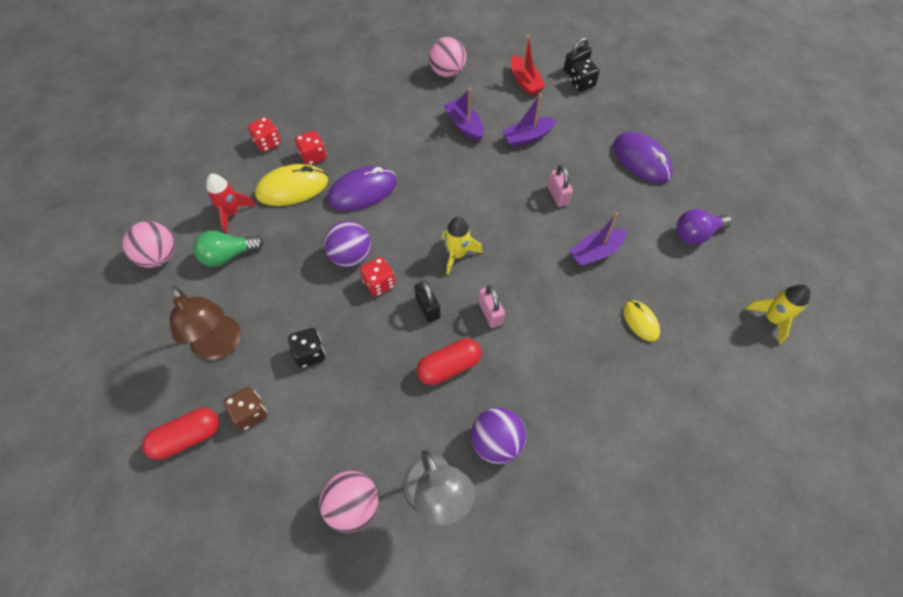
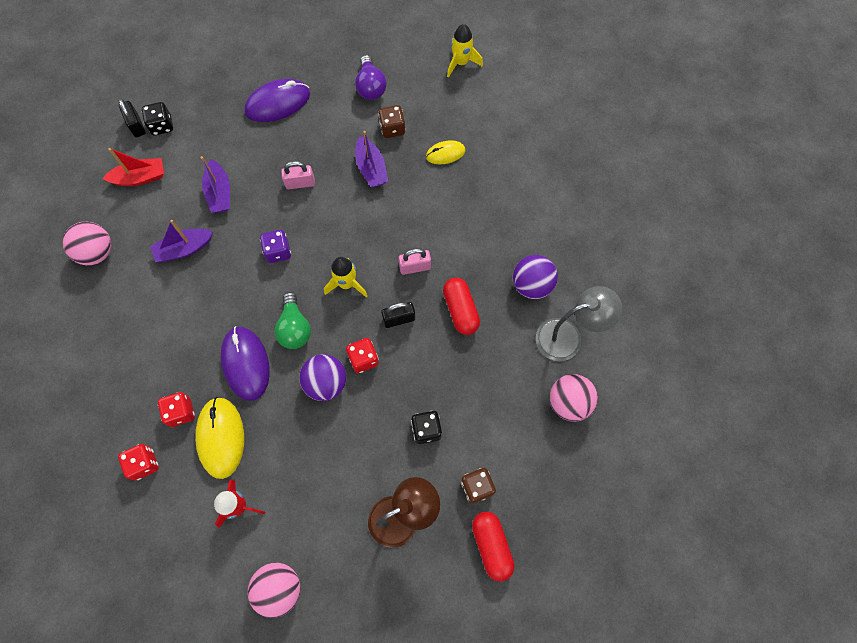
camera: 80 degrees left, 10 degrees up
green light bulb [193,230,264,267] -> green light bulb moved to [274,292,311,349]
none -> purple dice [260,230,291,263]
none -> brown dice [378,105,406,138]

